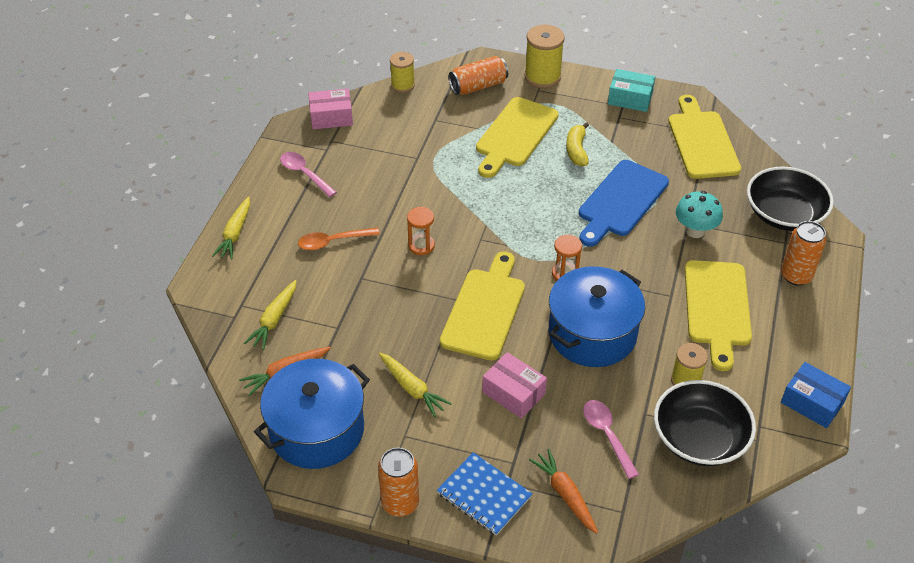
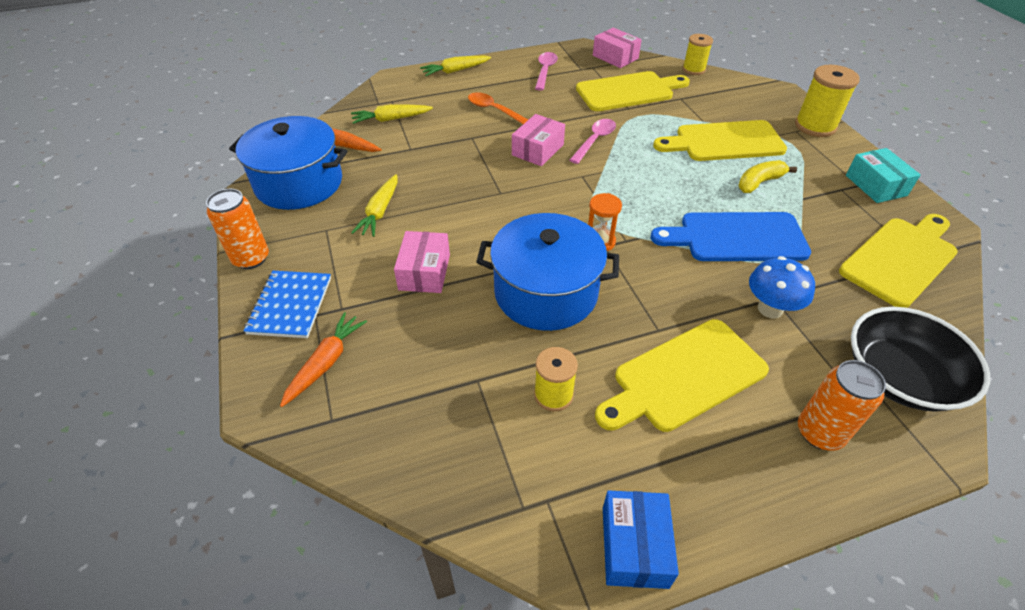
camera: 55 degrees right, 0 degrees up
orange hourglass [407,207,435,255] -> pink box [512,114,565,166]
yellow cutting board [440,251,525,360] -> yellow cutting board moved to [576,71,690,111]
orange can [449,56,508,95] -> none
pink spoon [583,400,639,479] -> pink spoon moved to [570,119,616,164]
black bowl [654,380,756,466] -> none
turquoise mushroom [676,191,723,238] -> blue mushroom [749,256,815,319]

